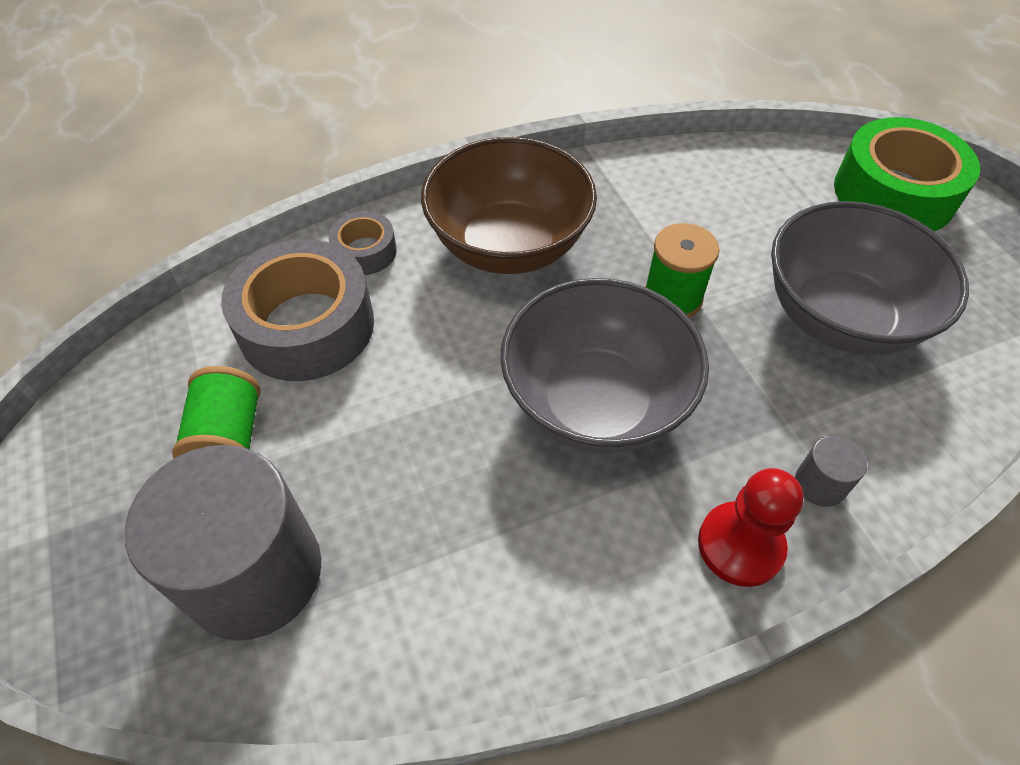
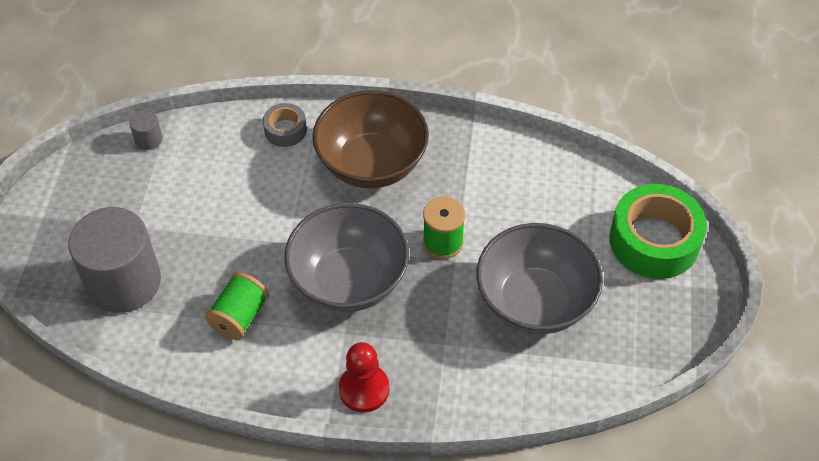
camera: 30 degrees right, 0 degrees up
green spool [172,366,260,459] -> green spool moved to [205,272,269,340]
grey tape [221,239,374,381] -> none
grey cylinder [795,436,867,507] -> grey cylinder moved to [129,110,163,150]

